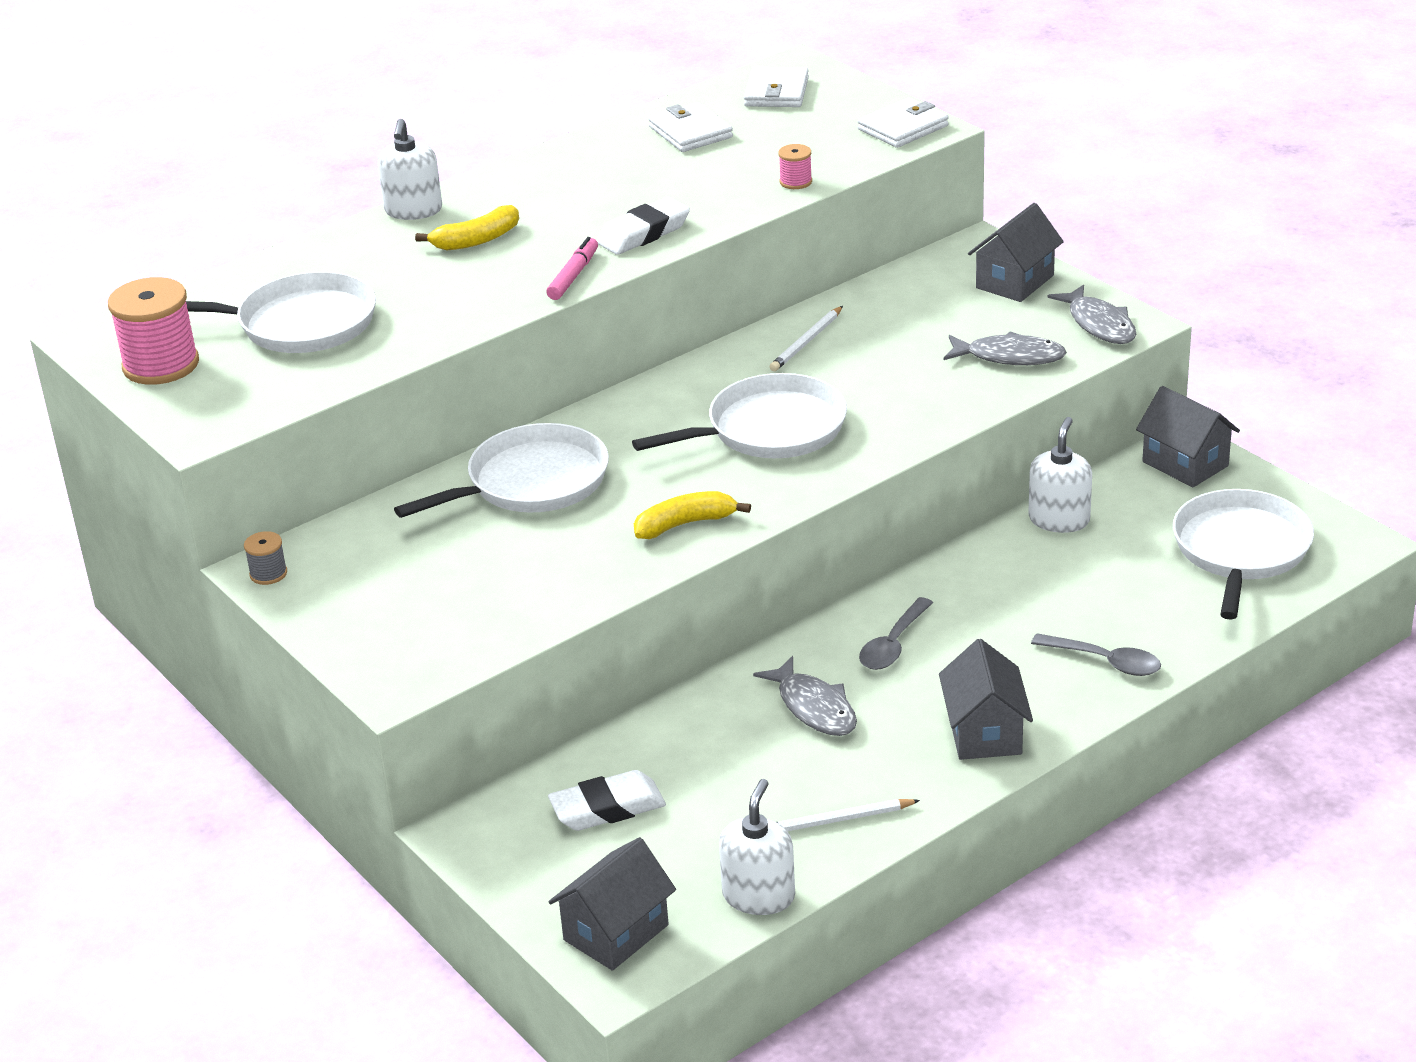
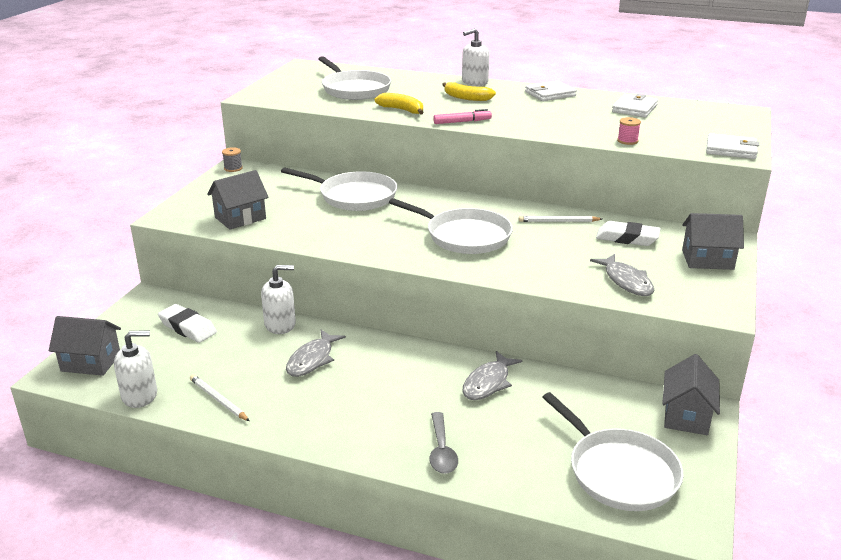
camera: 55 degrees right, 5 degrees down
pink spool [108,277,199,385] -> none
white eraser [597,197,690,255] -> white eraser moved to [596,221,661,246]
yellow banana [634,491,751,539] -> yellow banana moved to [375,93,424,115]
white wallet [744,67,809,107] -> white wallet moved to [525,80,577,101]
grey spoon [859,597,933,670] -> none
grey house [939,639,1033,760] -> grey house moved to [207,170,269,230]
white soap dispenser [1028,417,1092,533] -> white soap dispenser moved to [261,265,296,334]
grey fish [1048,284,1136,344] -> grey fish moved to [462,351,523,400]
white pan [1173,489,1314,620] -> white pan turned 75 degrees clockwise [542,392,684,511]

